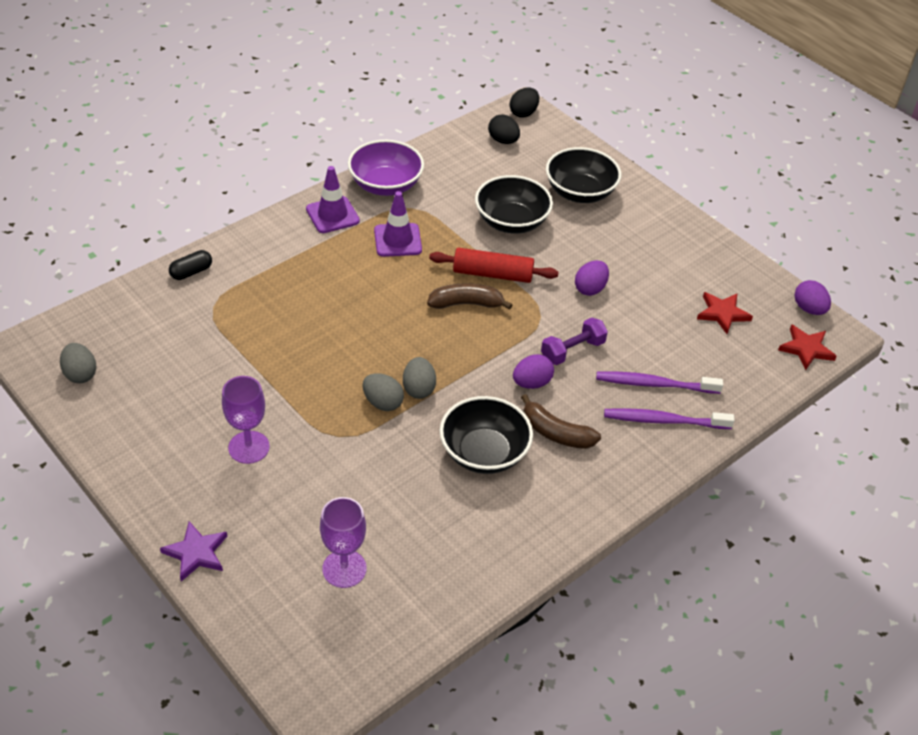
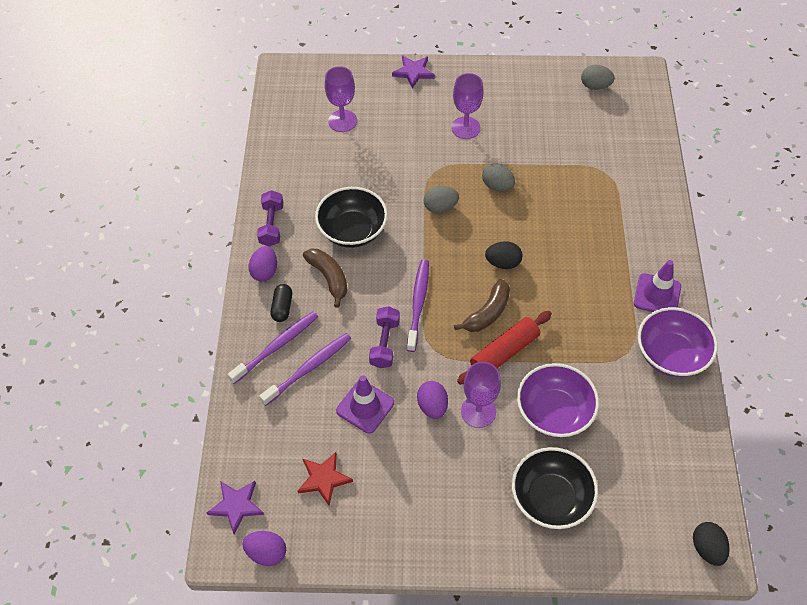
camera: 135 degrees right, 10 degrees up
black capsule [169,250,212,280] -> black capsule moved to [271,284,292,322]
purple traffic cone [374,191,422,257] -> purple traffic cone moved to [336,375,394,434]
grey egg [403,357,436,399] -> grey egg moved to [482,163,515,191]
black bowl [475,175,553,234] -> purple bowl [517,363,599,438]
black egg [488,114,520,144] -> black egg moved to [485,241,522,269]
purple egg [513,354,554,389] -> purple egg moved to [249,246,277,282]
brown banana [521,394,601,449] -> brown banana turned 75 degrees clockwise [303,249,348,308]
red star [778,325,837,370] -> purple star [207,481,264,534]
none -> purple dumbbell [257,190,283,247]
none -> purple toothbrush [407,259,429,352]
none -> purple goblet [461,362,501,428]

